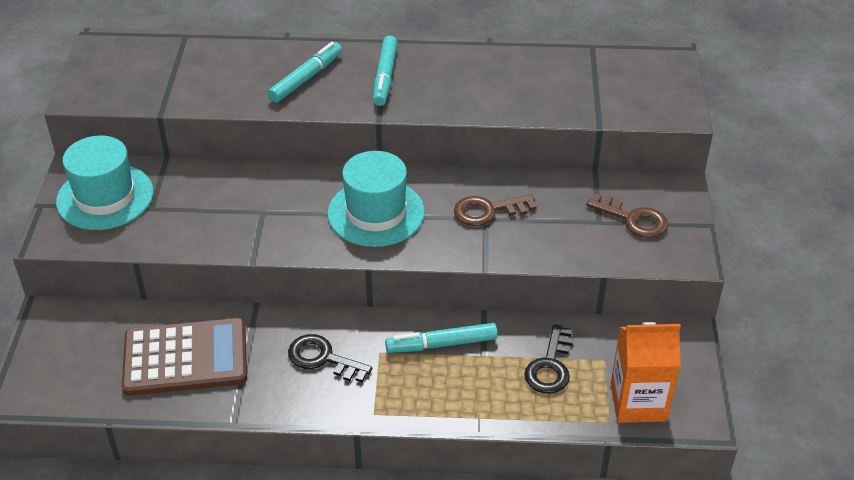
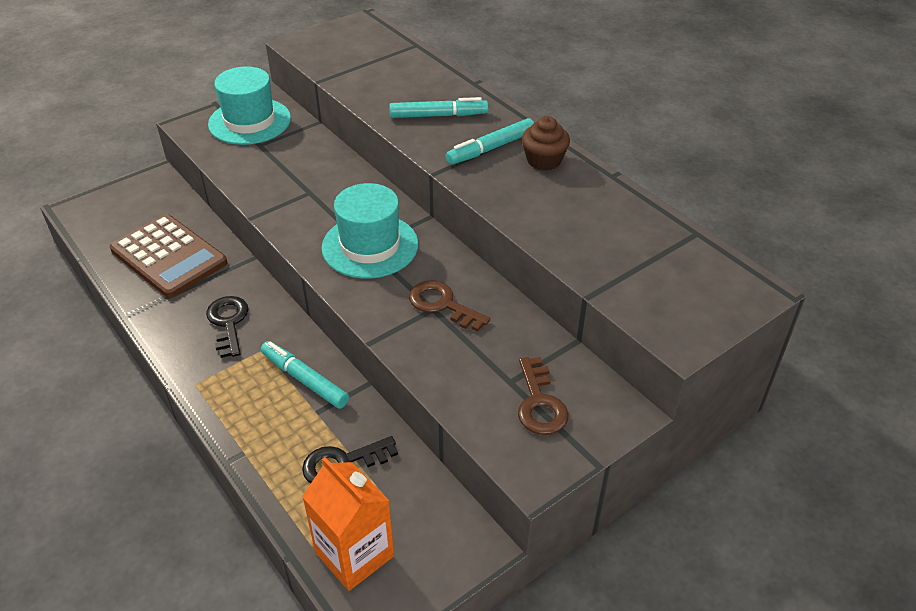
camera: 50 degrees right, 0 degrees up
none -> brown cupcake [522,116,570,171]

